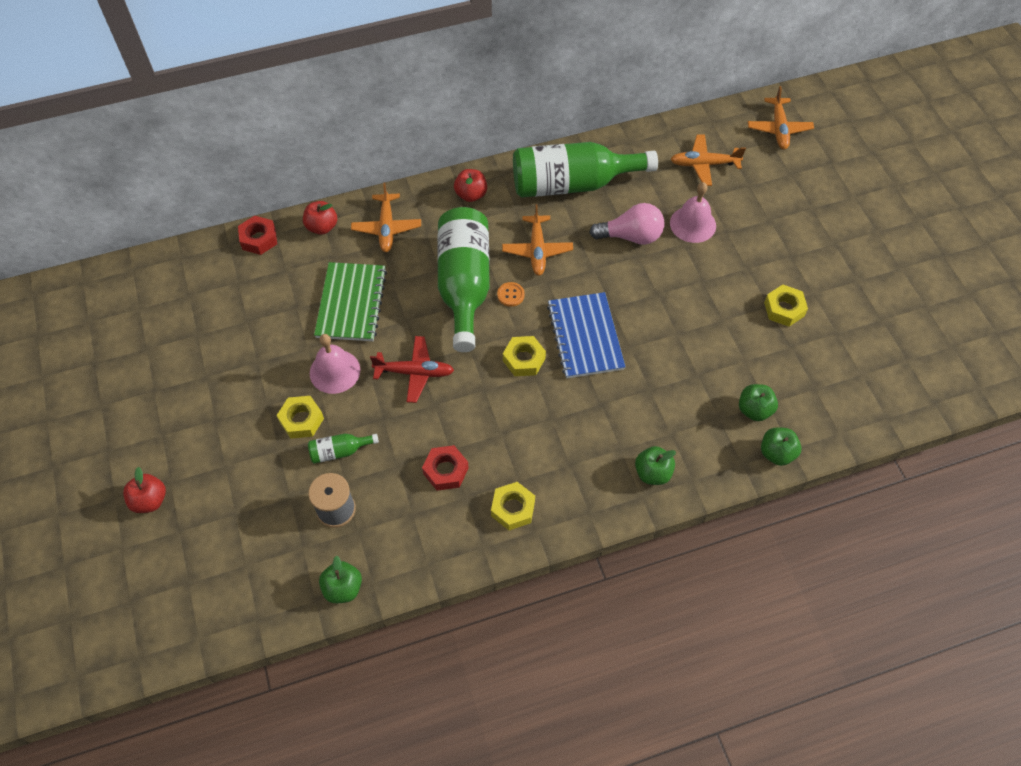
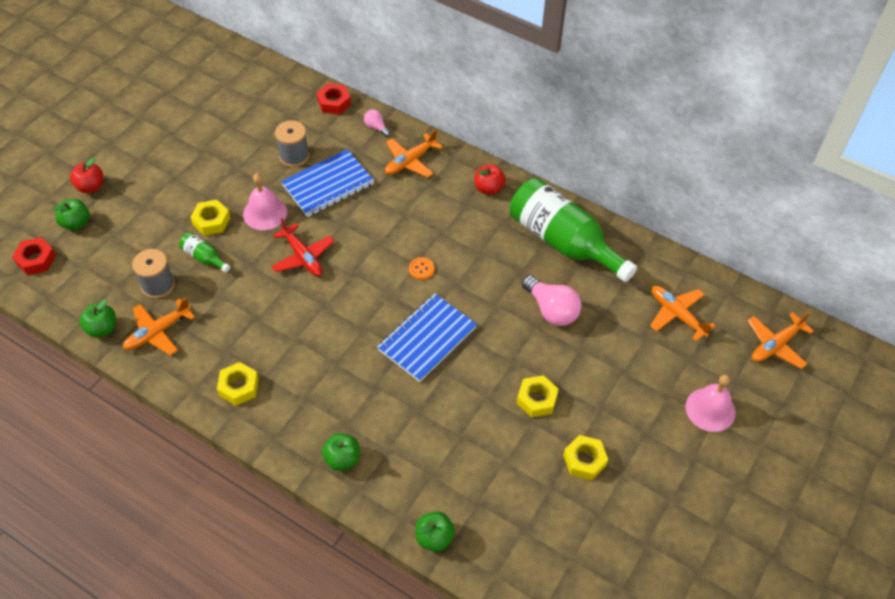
camera: 50 degrees right, 5 degrees down
red apple [303,201,337,235] -> pink light bulb [364,109,391,137]
green notebook [314,262,387,341] -> blue notebook [281,149,374,217]
red nut [422,445,469,491] -> red nut moved to [12,237,56,275]
green bottle [437,207,490,352] -> none
orange plane [502,204,573,276] -> orange plane moved to [123,297,195,355]
yellow nut [503,336,546,376] -> yellow nut moved to [517,375,559,417]
pink bell [670,182,716,243] -> pink bell moved to [685,375,736,432]
green apple [739,384,778,421] -> green apple moved to [52,199,90,230]
none -> grey spool [275,120,309,167]

